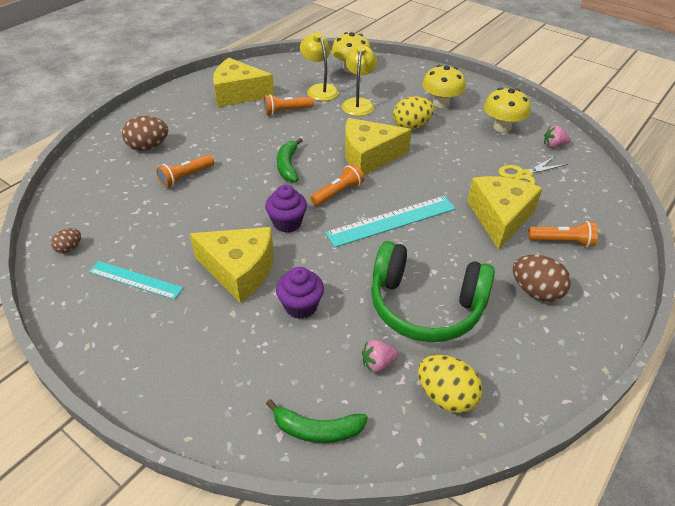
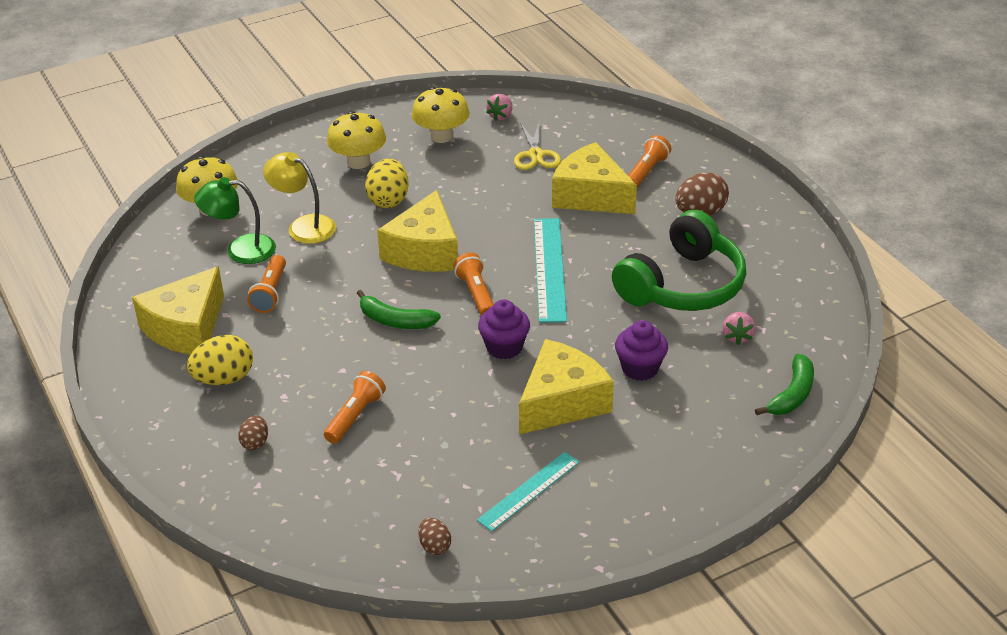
camera: 65 degrees left, 5 degrees down
brown egg [122,116,168,151] -> brown egg [238,415,268,450], size x0.55
orange flashlight [156,155,214,188] -> orange flashlight turned 135 degrees counterclockwise [324,371,386,444]
yellow lamp [300,32,339,101] -> green lamp [194,177,276,264]
yellow egg [418,355,483,413] -> yellow egg moved to [187,335,253,385]

